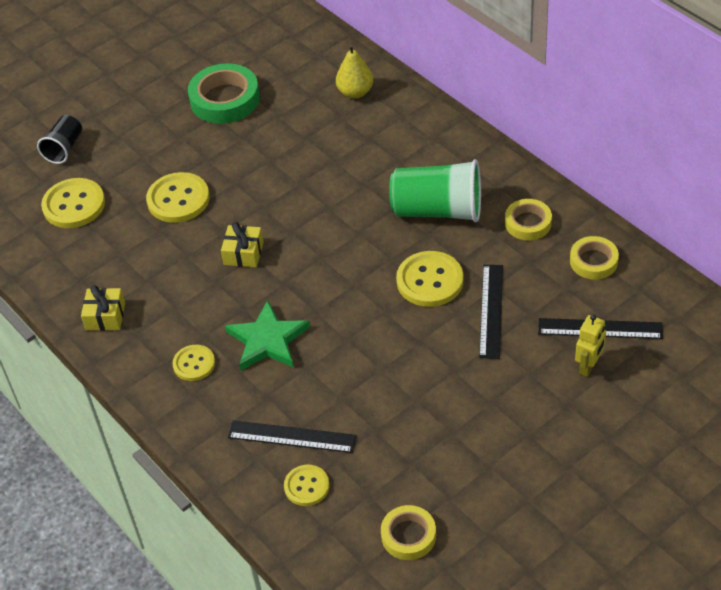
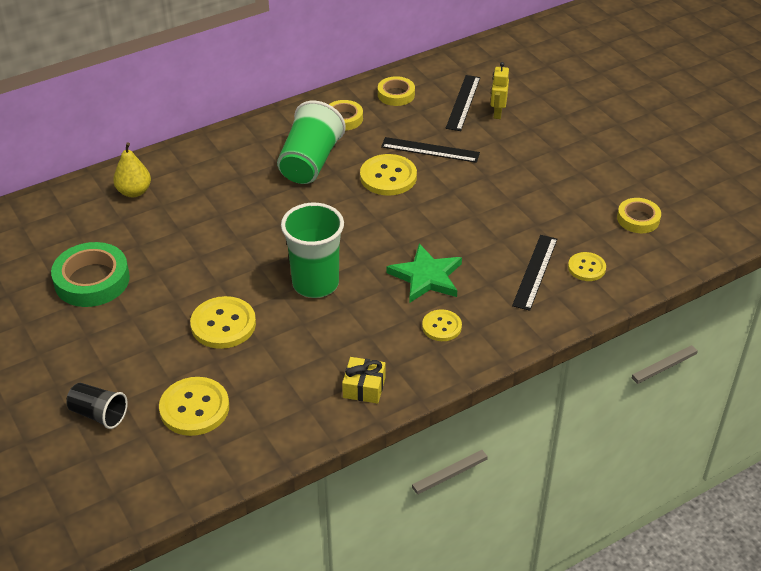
camera: 85 degrees left, 5 degrees down
yellow gift [221,222,264,267] -> green cup [281,203,344,298]
yellow robot [575,315,606,377] -> yellow robot turned 120 degrees counterclockwise [491,62,509,119]

